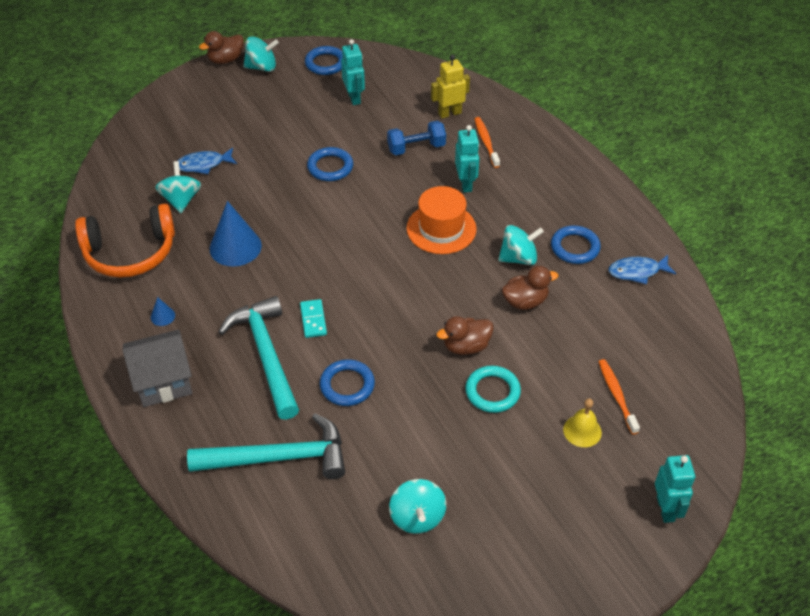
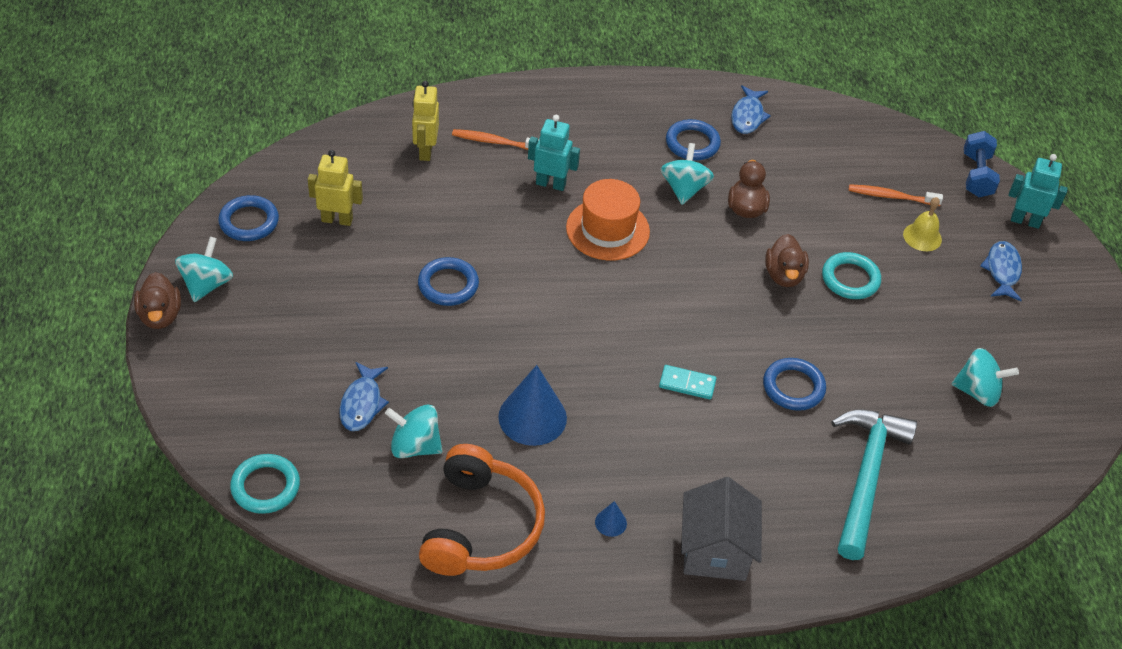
camera: 70 degrees left, 0 degrees up
turquoise hammer [219,296,299,420] -> none
turquoise robot [341,39,365,105] -> yellow robot [308,150,363,226]
blue dumbbell [387,121,446,155] -> blue dumbbell moved to [964,131,1000,197]
none -> turquoise ring [230,454,300,514]
none -> blue fish [980,241,1022,301]

